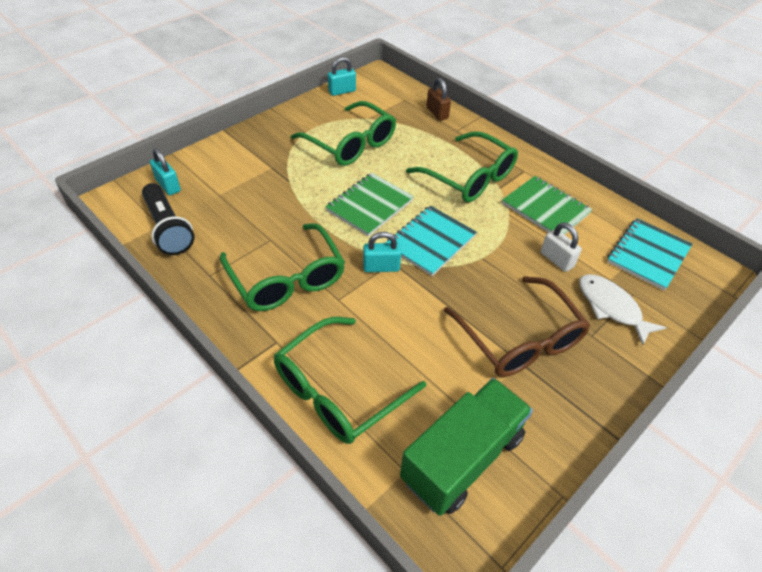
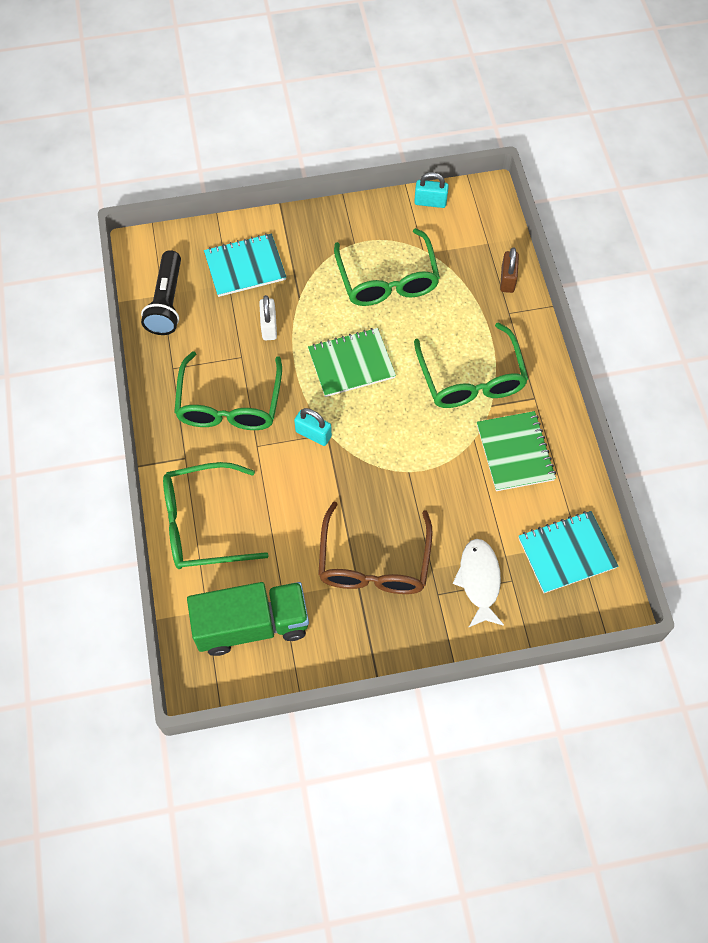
camera: 35 degrees right, 15 degrees up
turquoise padlock [150,148,181,195] -> none
turquoise notebook [386,205,477,276] -> turquoise notebook moved to [204,233,286,297]
white padlock [541,222,582,272] -> white padlock moved to [259,295,277,340]

